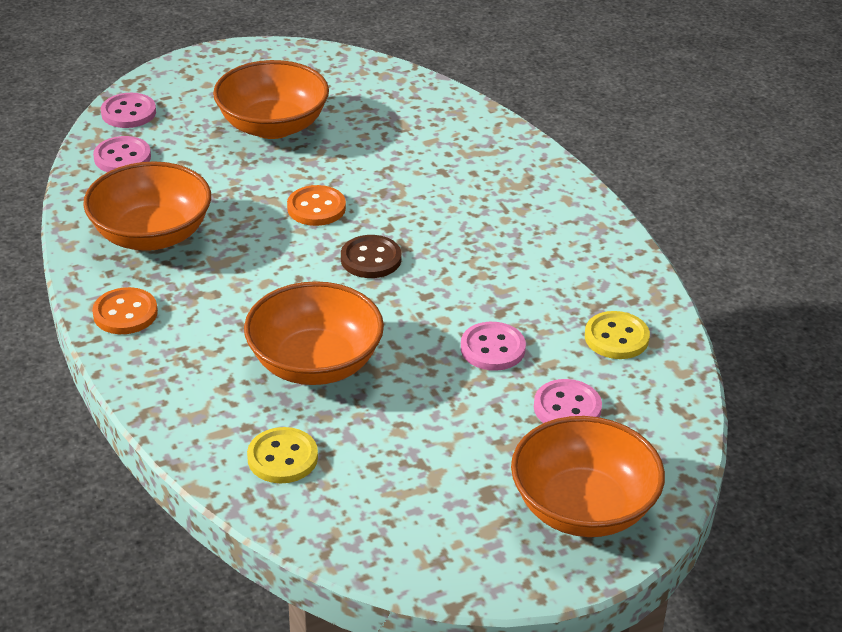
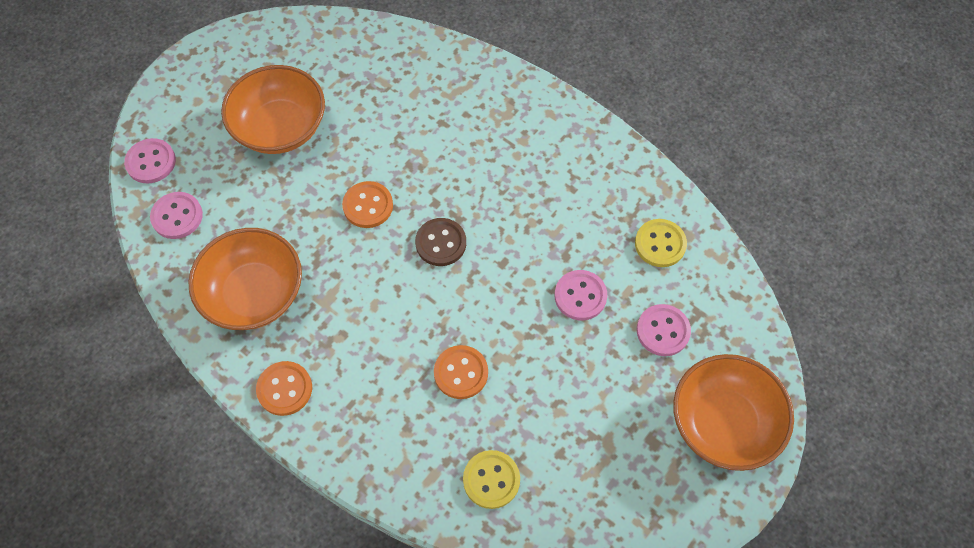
camera: 25 degrees left, 25 degrees up
orange bowl [244,281,384,385] -> orange button [434,345,488,399]

